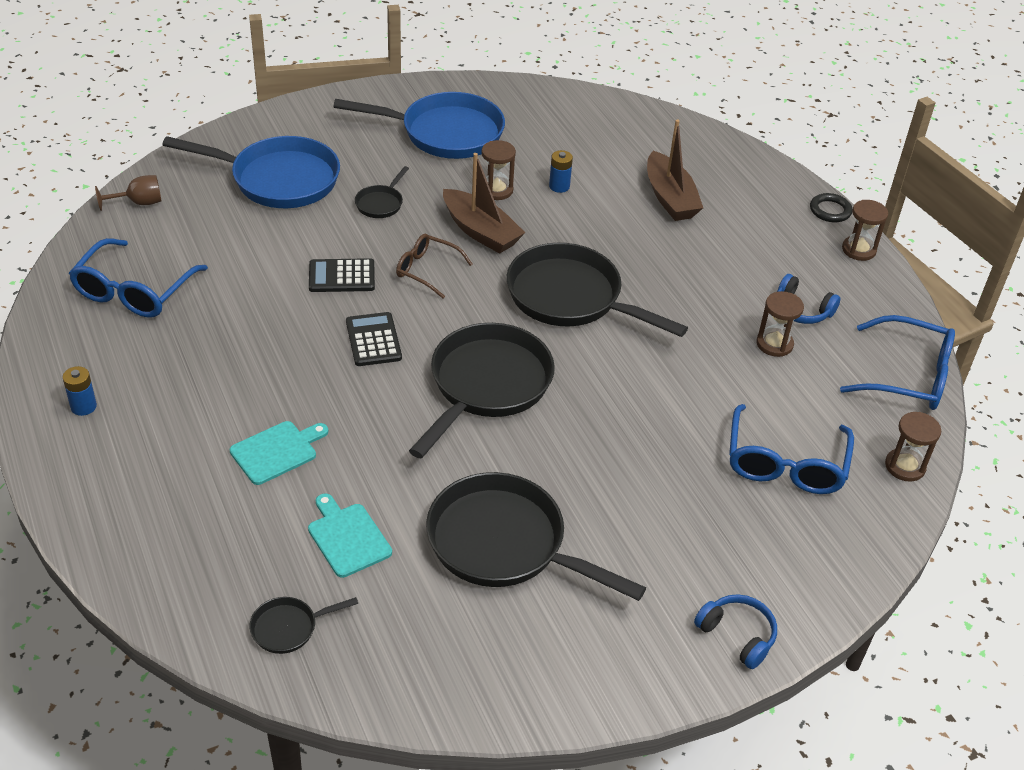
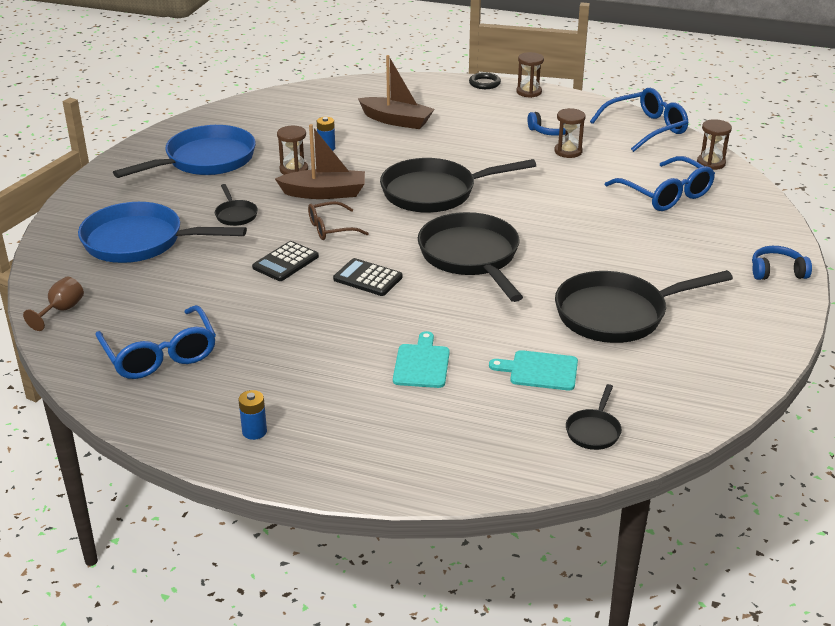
camera: 45 degrees left, 10 degrees down
blue pan [162,136,340,208] -> blue pan turned 135 degrees counterclockwise [78,202,247,263]

